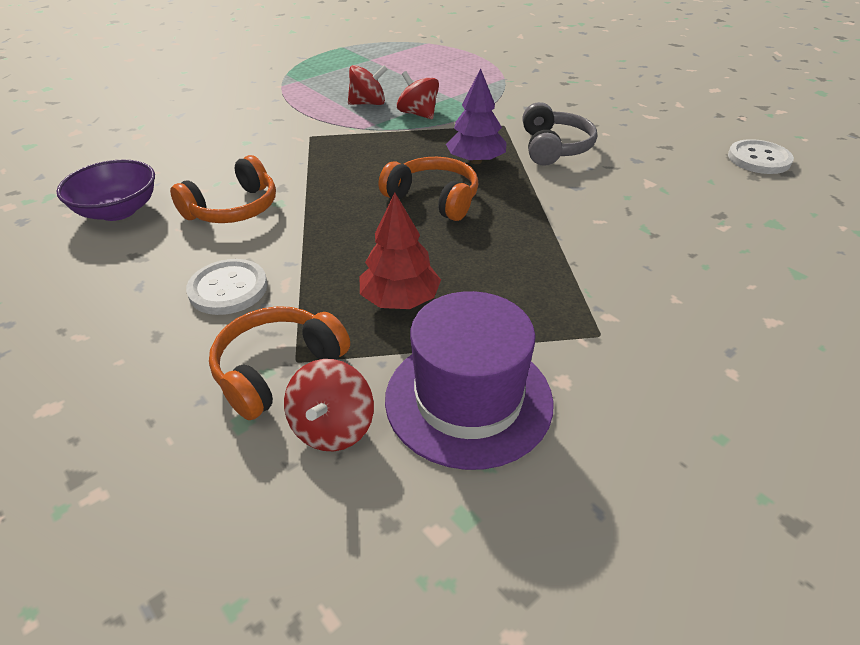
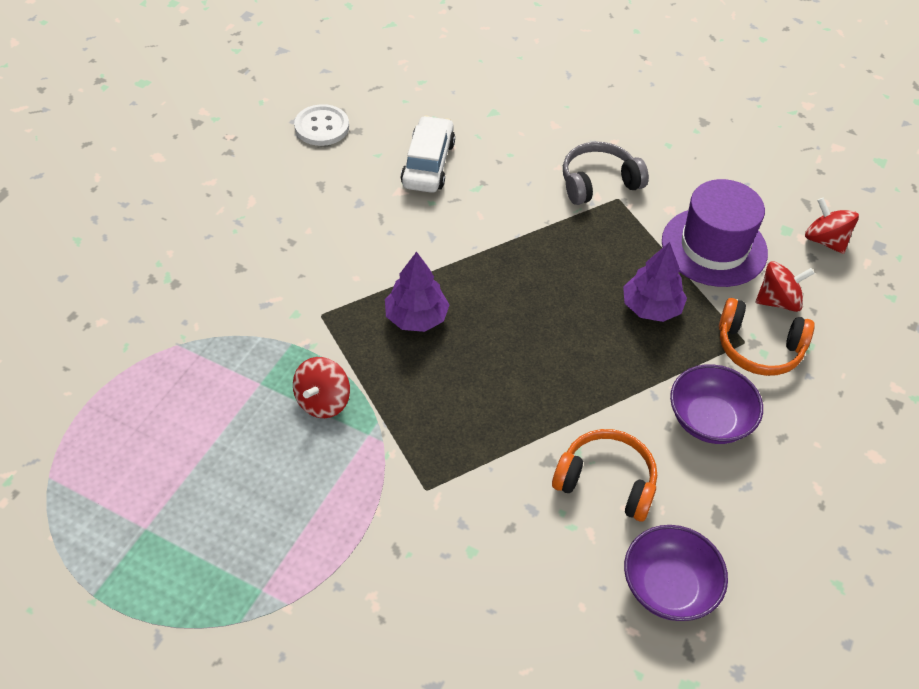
camera: 115 degrees left, 10 degrees up
white button [186,259,268,315] -> purple bowl [670,364,763,444]
red spinning top [348,65,388,105] -> red spinning top moved to [805,198,859,254]
red tree [359,192,441,309] -> purple tree [623,242,687,322]
orange headphones [379,157,479,221] -> none
grey headphones [522,102,597,166] -> grey headphones moved to [563,142,649,205]
none -> white car [401,116,455,193]

